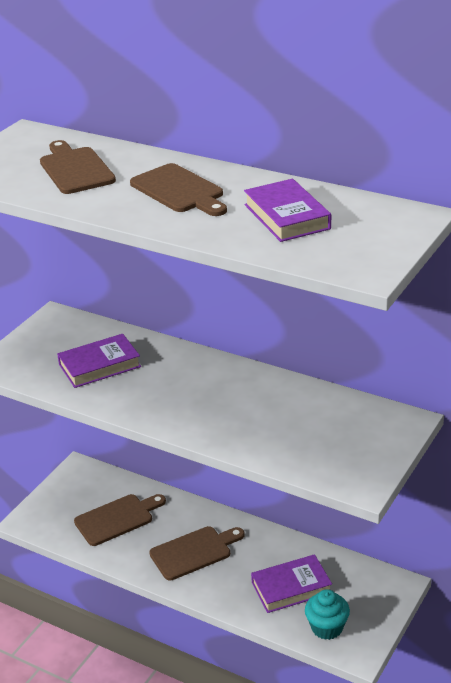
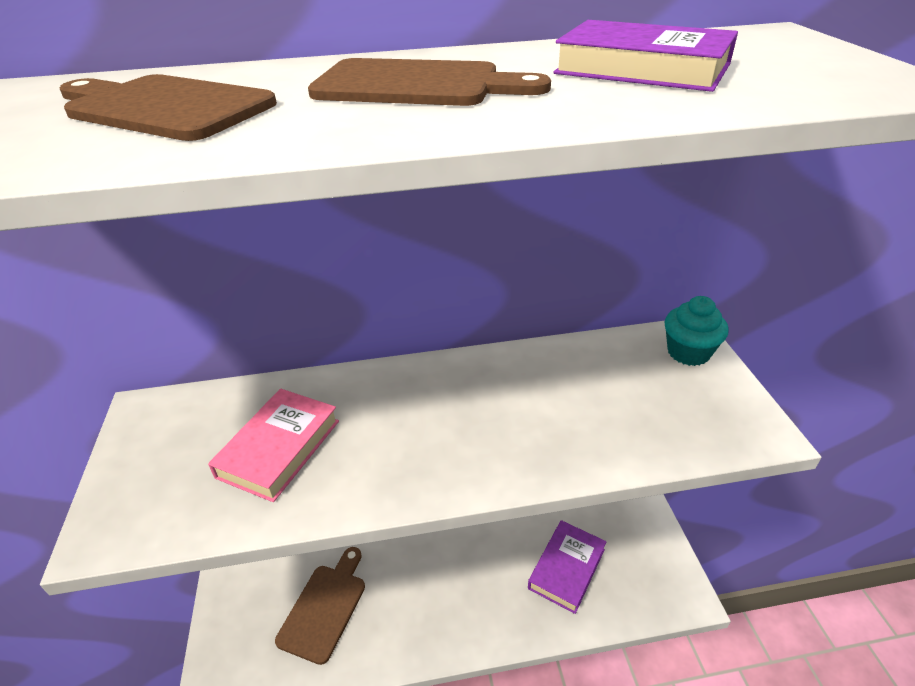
camera: 40 degrees left, 5 degrees up
purple book [57,334,141,388] -> pink book [208,389,339,502]
brown cutting board [149,526,245,580] -> none
turquoise cupcake [305,589,350,640] -> turquoise cupcake moved to [665,296,728,366]

